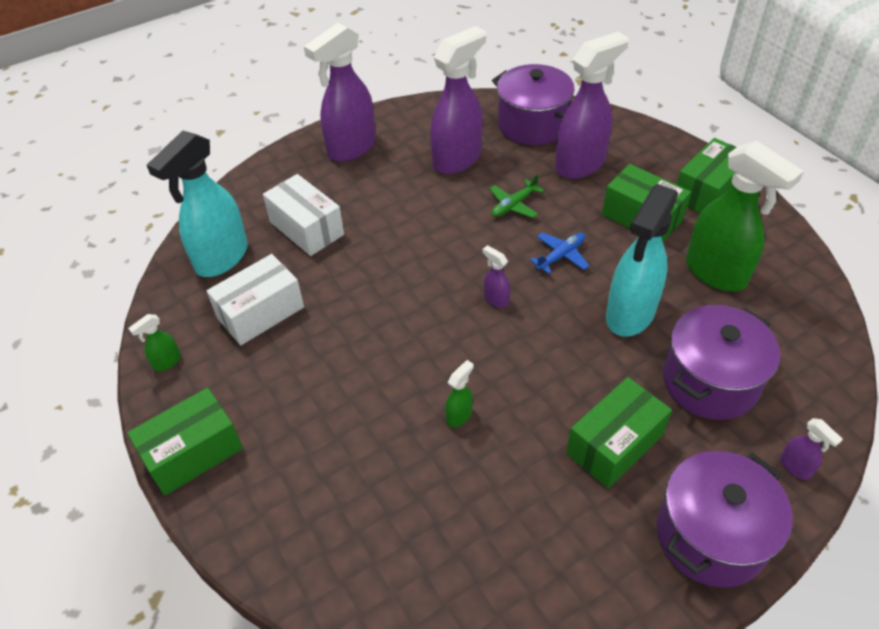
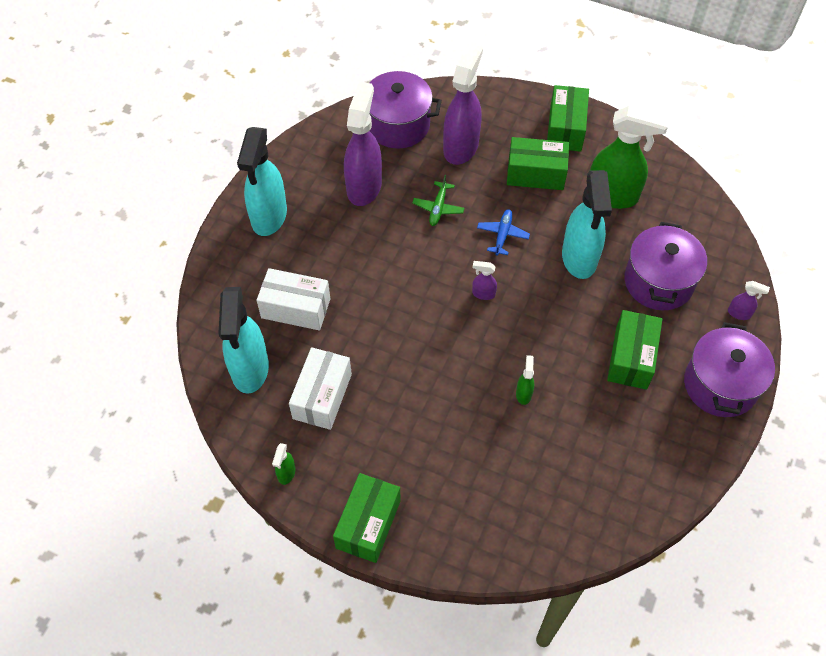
camera: 35 degrees left, 10 degrees up
purple spray bottle [304,23,376,162] -> turquoise spray bottle [237,127,287,236]

